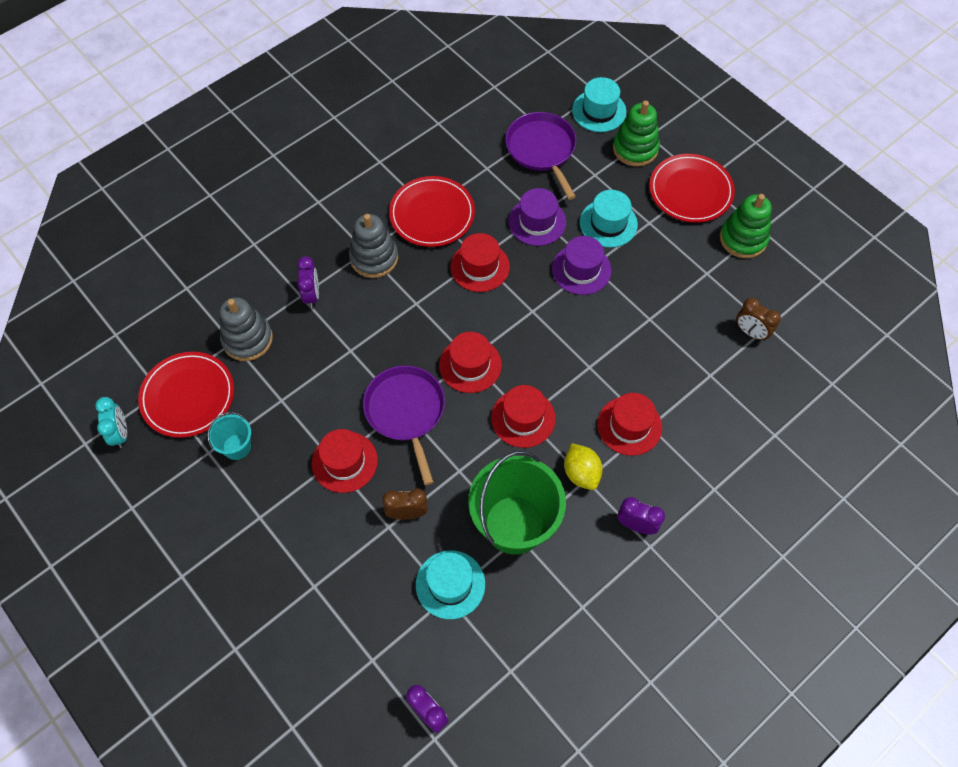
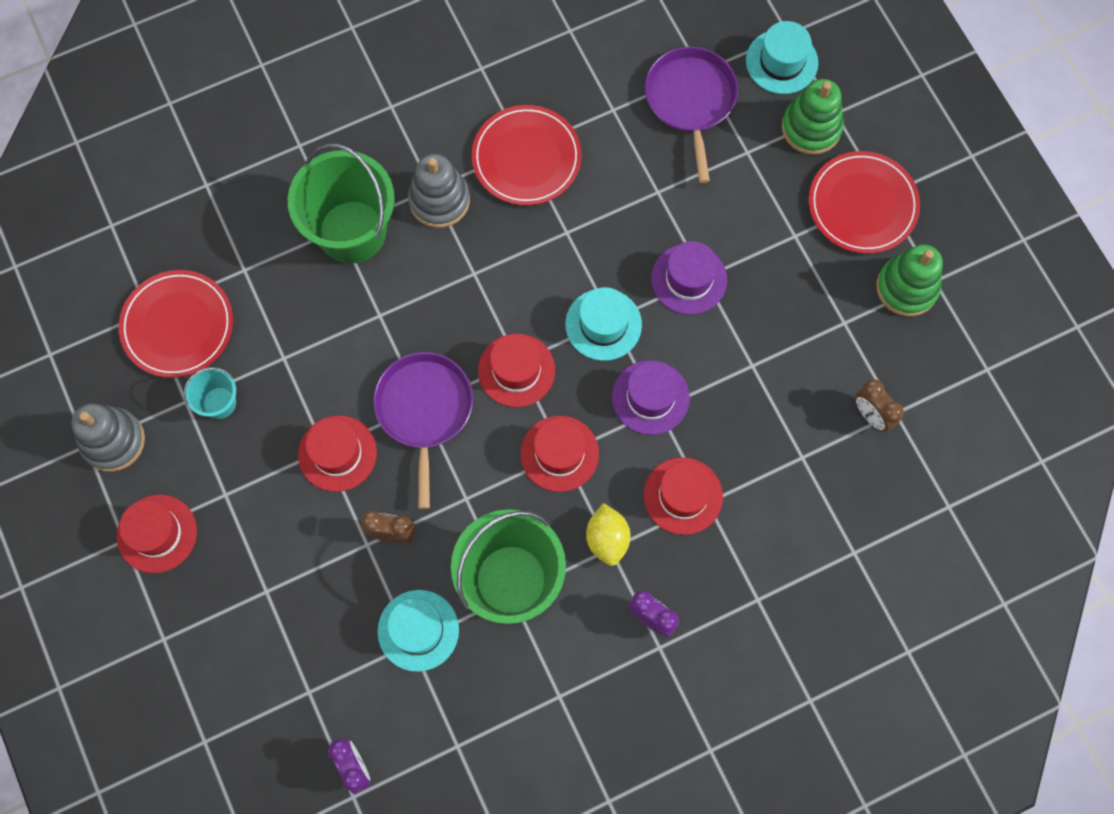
camera: 15 degrees right, 10 degrees up
turquoise clock [95,397,127,448] -> none
grey stacking toy [220,297,273,361] -> grey stacking toy moved to [72,404,145,472]
purple clock [297,256,319,308] -> green bucket [288,143,395,264]
red hat [450,233,510,292] -> red hat moved to [117,495,197,573]
purple hat [509,188,566,246] -> purple hat moved to [612,360,690,435]
turquoise hat [580,190,638,248] -> turquoise hat moved to [565,287,642,361]

